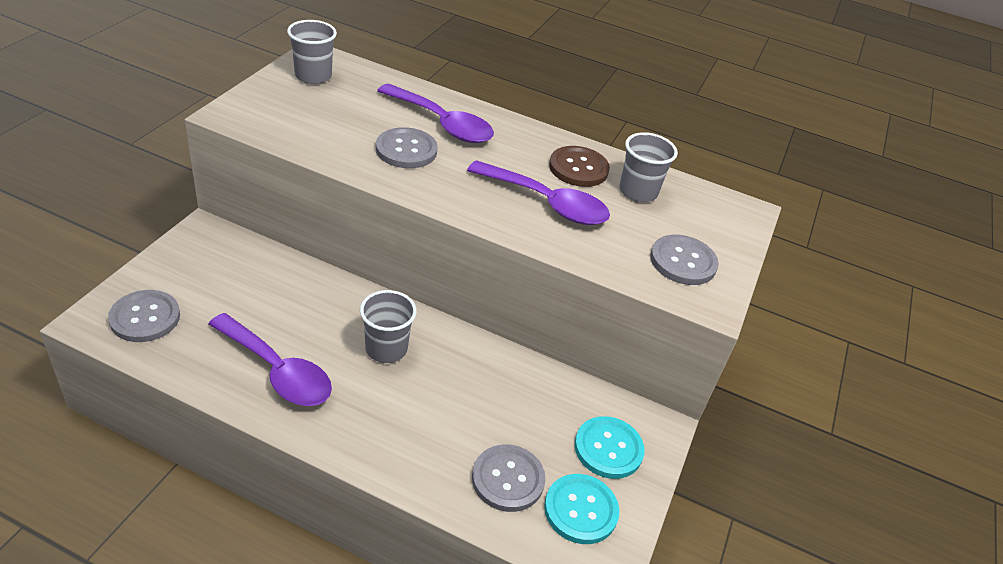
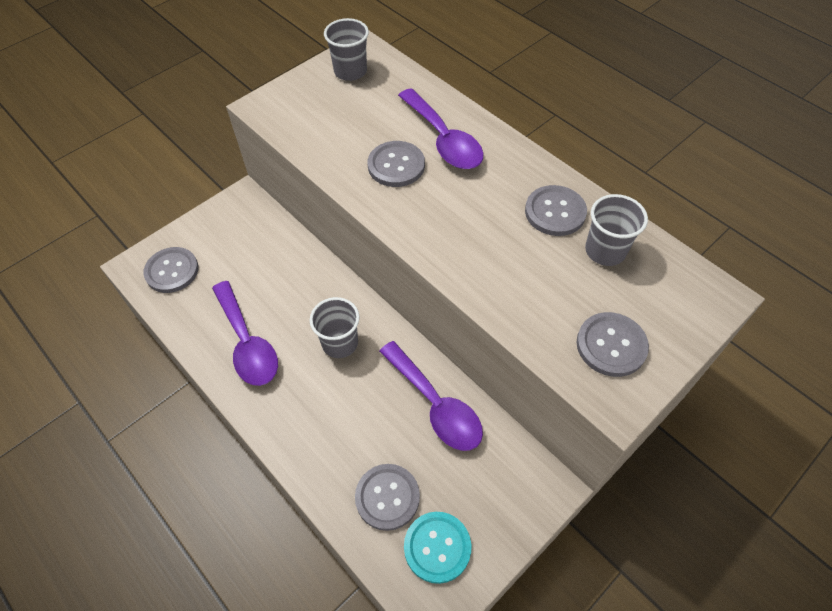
camera: 30 degrees right, 15 degrees up
purple spoon [467,160,610,225] -> purple spoon moved to [379,341,483,451]
brown button [549,146,610,187] -> grey button [525,185,587,236]
turquoise button [575,416,645,479] -> none

